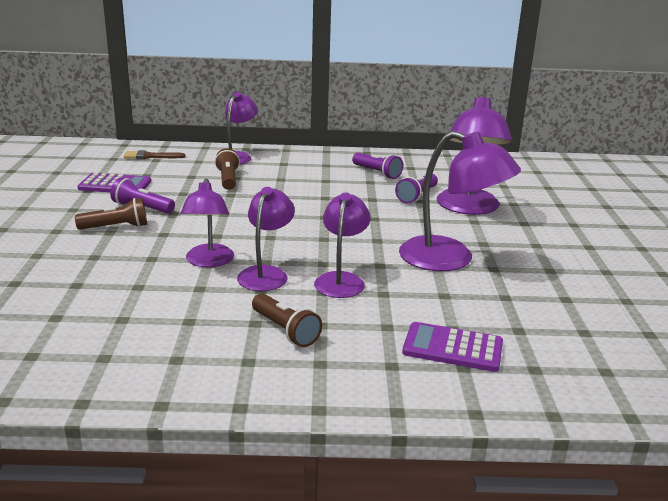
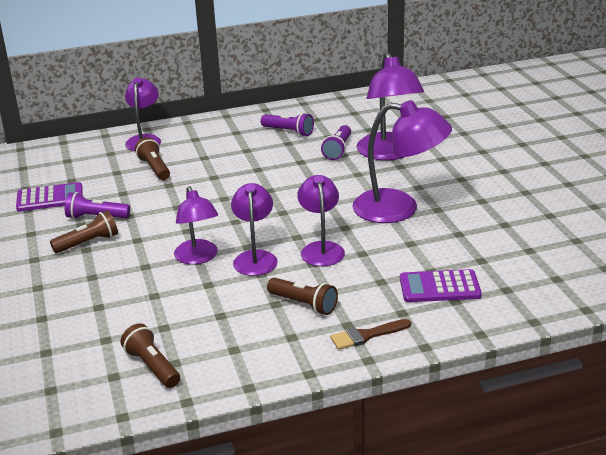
camera: 15 degrees left, 5 degrees up
brown brush [124,150,186,159] -> brown brush moved to [330,319,411,350]
none -> brown flashlight [121,323,180,388]

